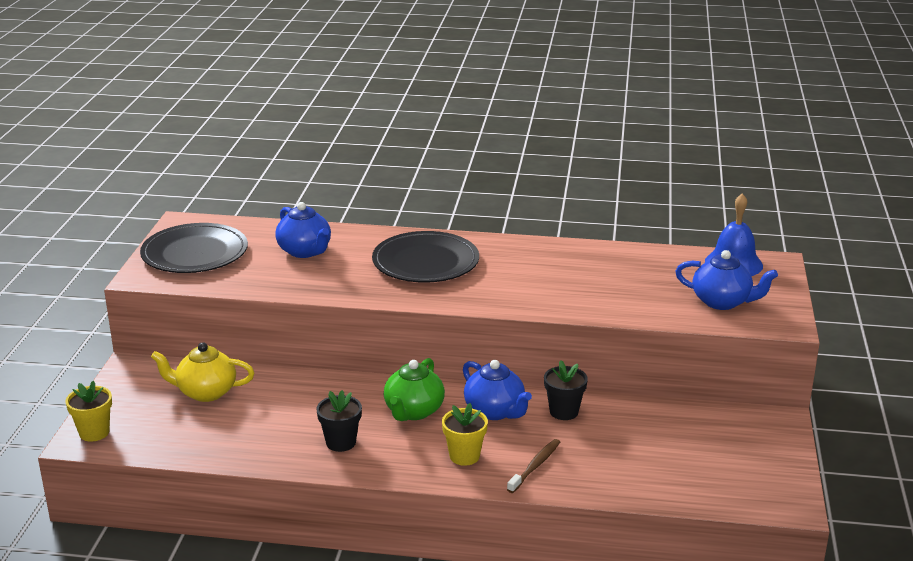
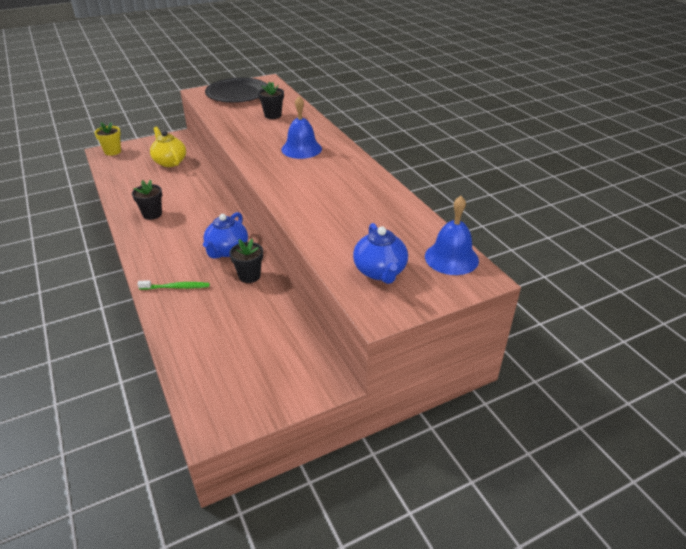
camera: 55 degrees right, 10 degrees up
blue teapot [275,202,331,258] -> black flower pot [258,82,284,119]
black plate [372,231,479,283] -> blue bell [281,96,322,159]
green teapot [384,358,445,421] -> none
yellow flower pot [442,403,488,466] -> none
brown toothbrush [507,439,560,493] -> green toothbrush [137,280,210,290]

